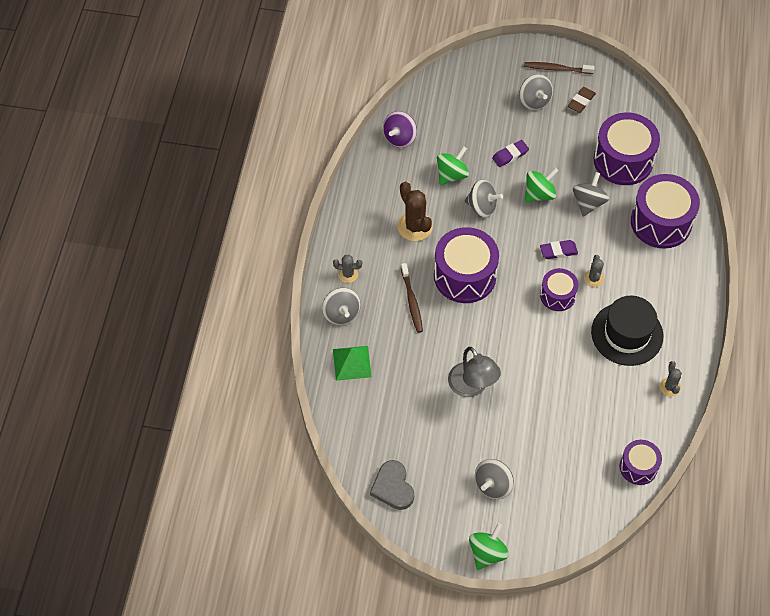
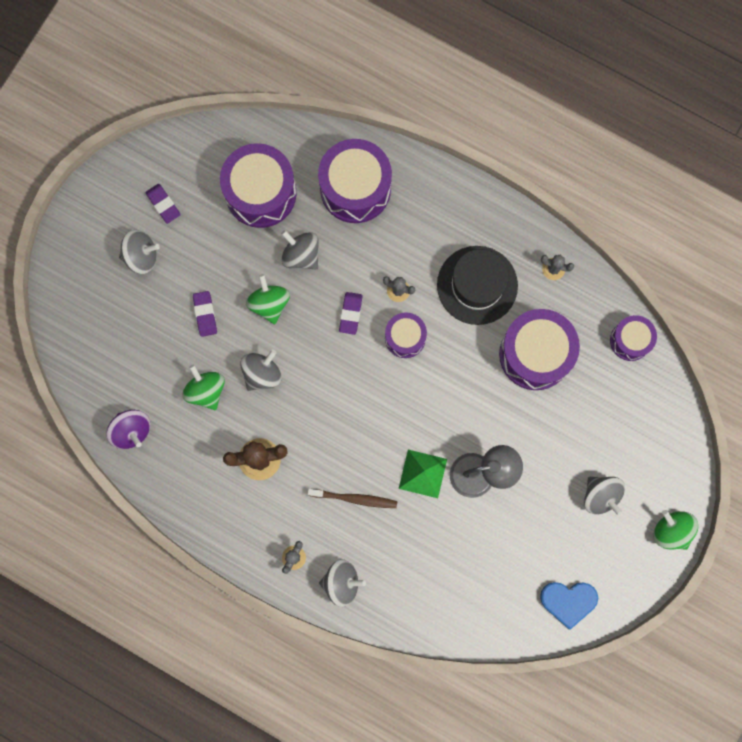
camera: 70 degrees left, 20 degrees up
green pyramid [333,346,371,381] -> green pyramid moved to [399,450,447,498]
grey heart [370,460,414,510] -> blue heart [540,582,598,630]
purple drum [434,227,499,303] -> purple drum moved to [499,309,580,390]
brown toothbrush [524,62,594,74] -> none
brown eraser [568,87,596,113] -> purple eraser [145,184,181,224]

